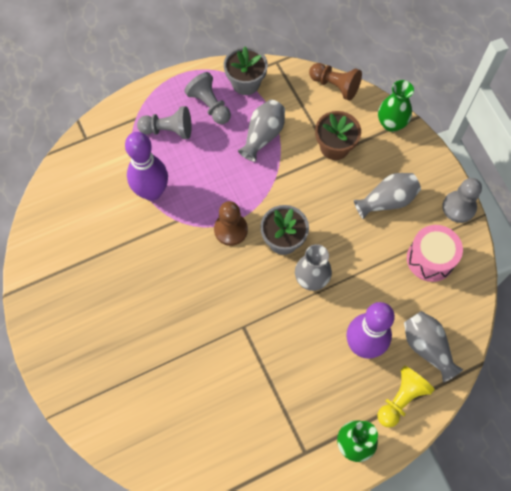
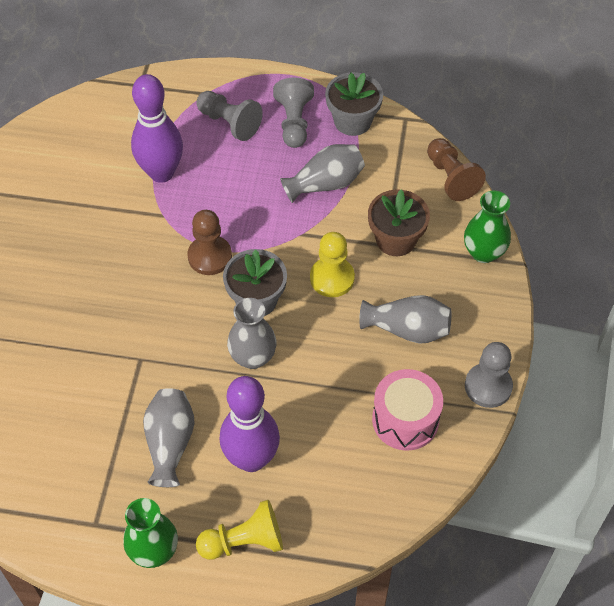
camera: 35 degrees right, 10 degrees down
grey vase [404,311,463,382] -> grey vase moved to [143,388,195,487]
none -> yellow pawn [310,232,355,297]

